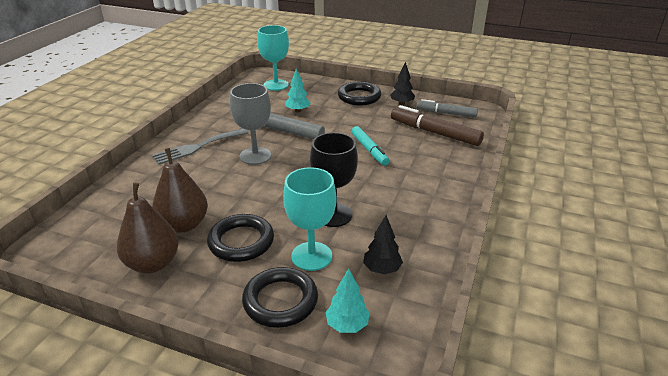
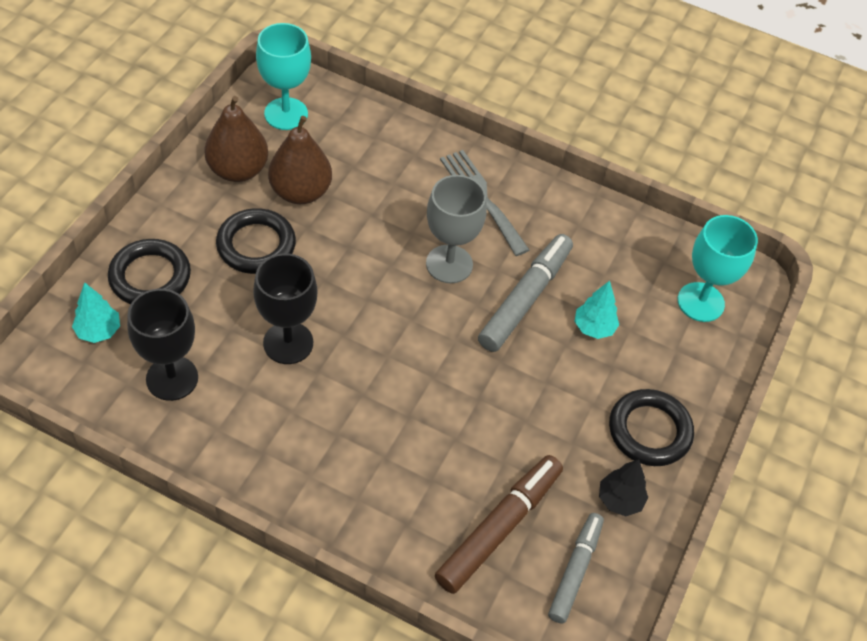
camera: 90 degrees right, 20 degrees up
turquoise goblet [283,167,337,271] -> turquoise goblet moved to [256,23,311,130]
turquoise marker [352,126,390,166] -> none
black tree [363,215,403,275] -> black goblet [127,289,198,401]

